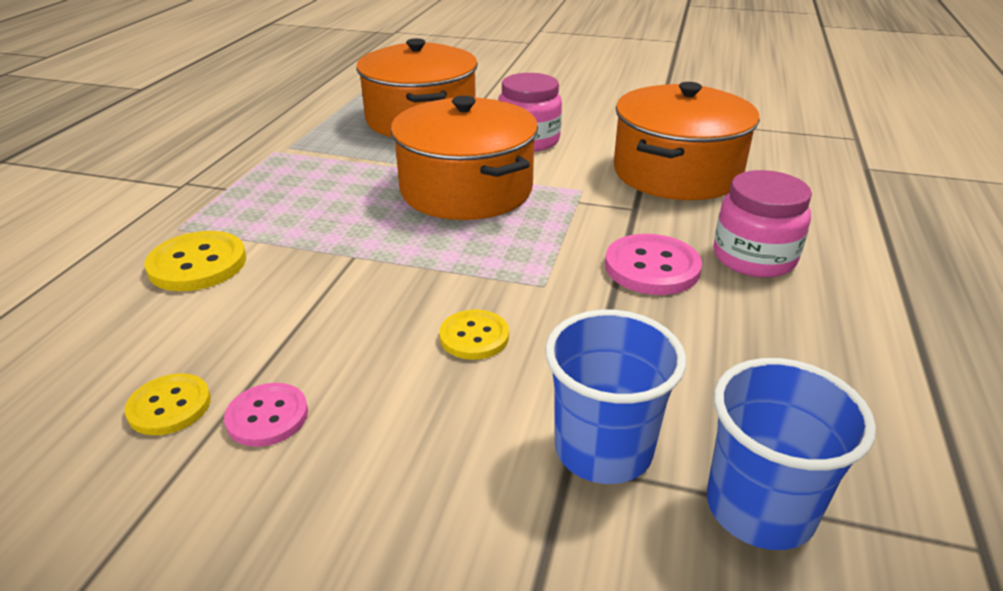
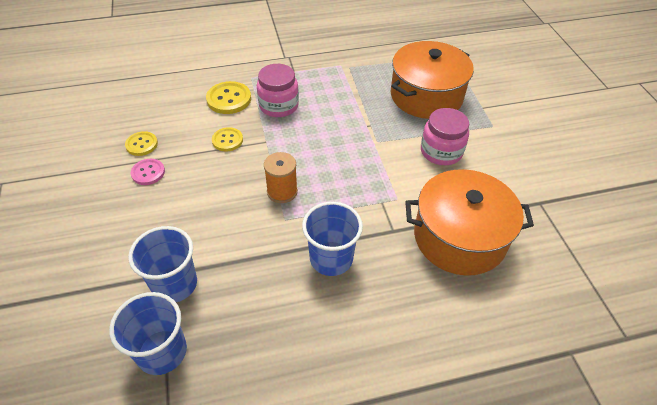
camera: 60 degrees right, 15 degrees up
orange pot [391,96,538,220] -> none
yellow button [440,310,509,360] -> yellow button moved to [212,127,243,152]
pink button [605,234,702,295] -> blue cup [302,202,363,276]
pink jar [714,170,812,278] -> pink jar moved to [257,64,299,117]
none -> orange spool [264,152,298,203]

